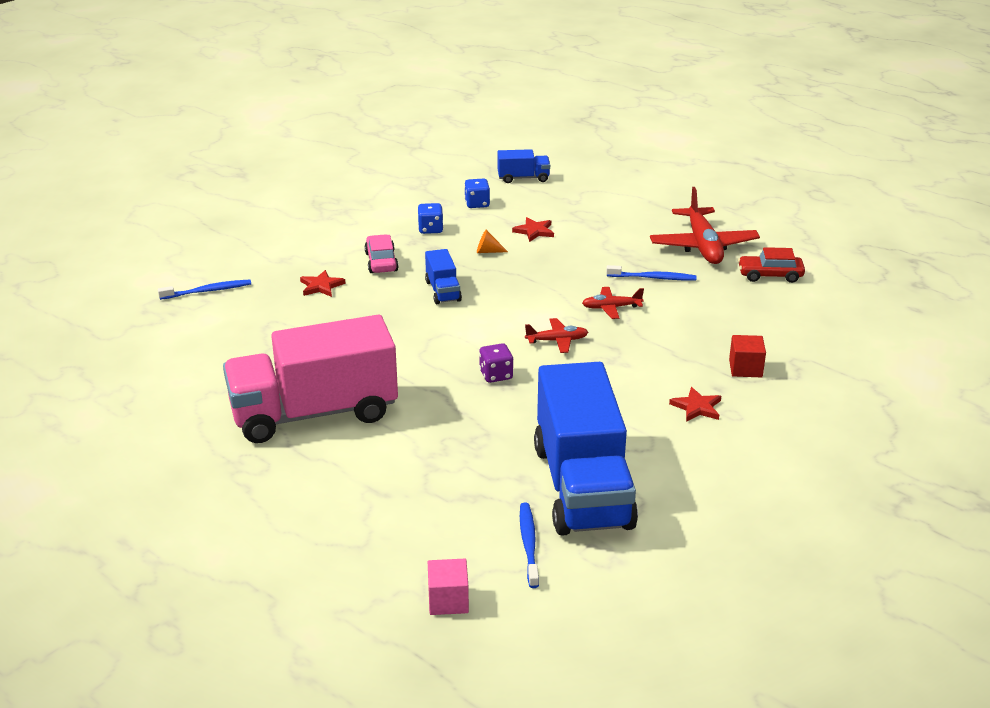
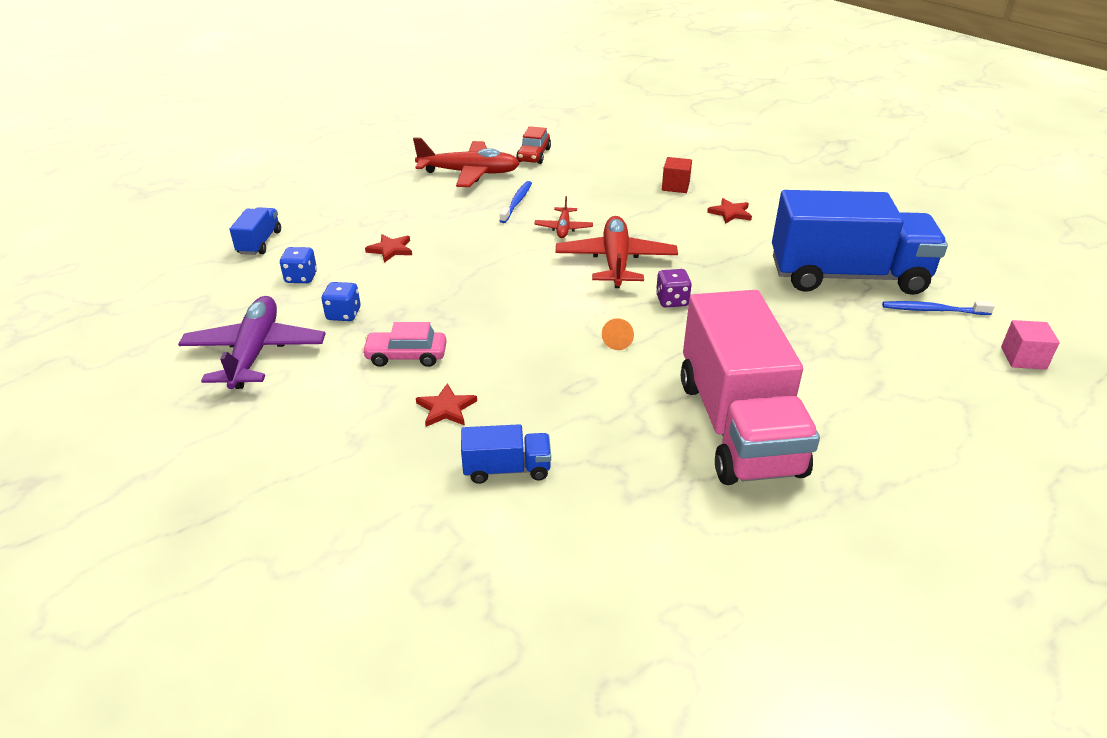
camera: 80 degrees left, 5 degrees up
blue toothbrush [158,280,251,300] -> none
blue truck [425,249,462,304] -> blue truck moved to [461,424,551,484]
orange cone [477,230,508,253] -> orange cone moved to [602,318,634,350]
red plane [525,318,588,353] -> red plane [555,216,678,288], size x1.95
none -> purple plane [178,296,326,389]

